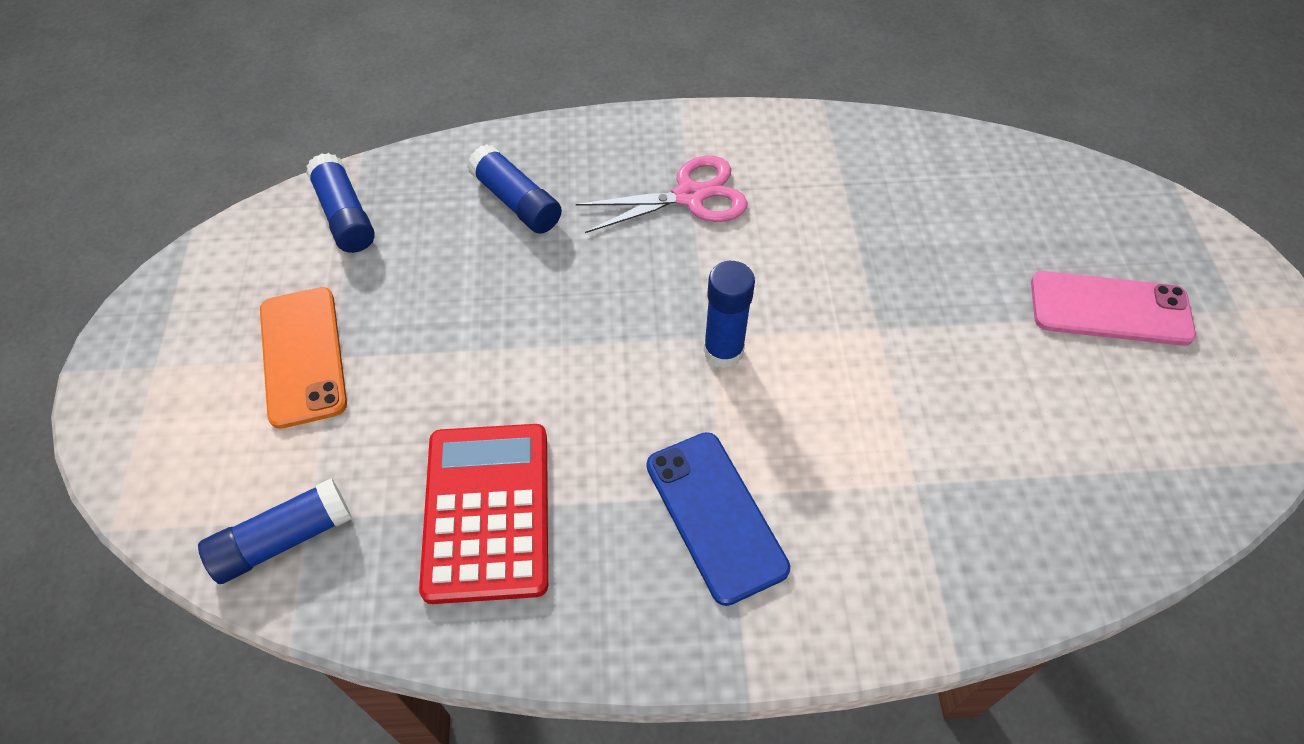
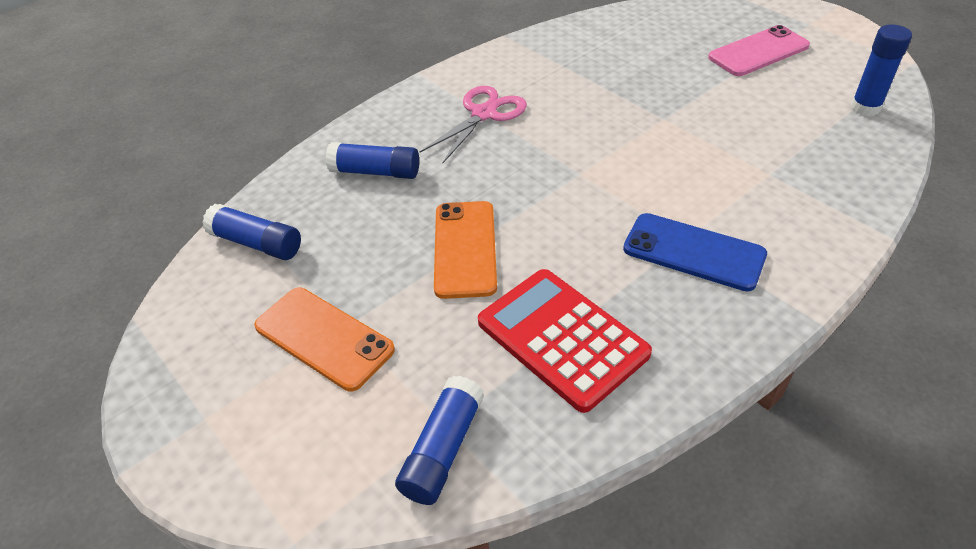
camera: 35 degrees left, 10 degrees down
blue glue stick [703,261,755,368] -> blue glue stick moved to [851,24,912,116]
none -> orange phone [434,201,497,299]

